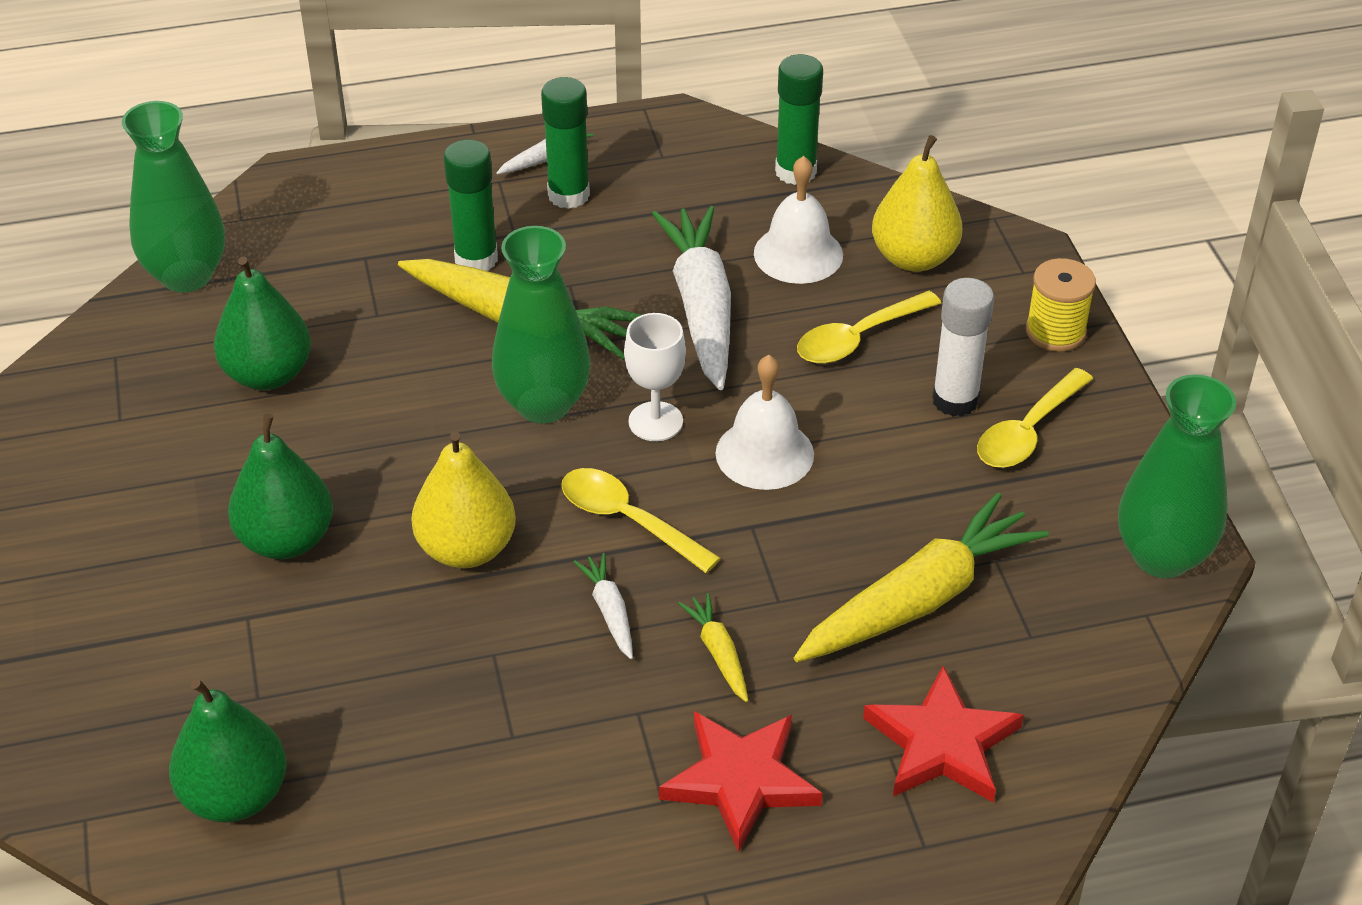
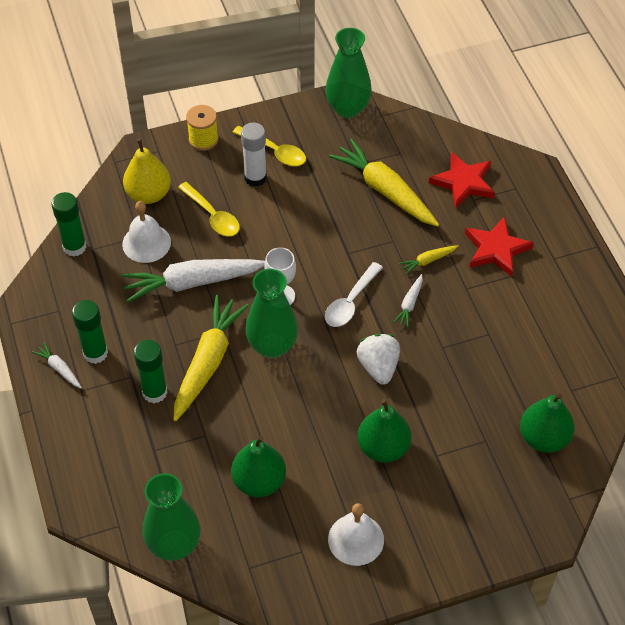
camera: 95 degrees left, 10 degrees up
yellow pear [411,431,516,568] -> white strawberry [357,334,400,385]
yellow spoon [561,468,720,573] -> white spoon [325,262,383,327]
white carrot [574,553,633,659] -> white carrot turned 45 degrees counterclockwise [393,274,423,327]
white bell [715,355,814,490] -> white bell moved to [328,503,384,566]

